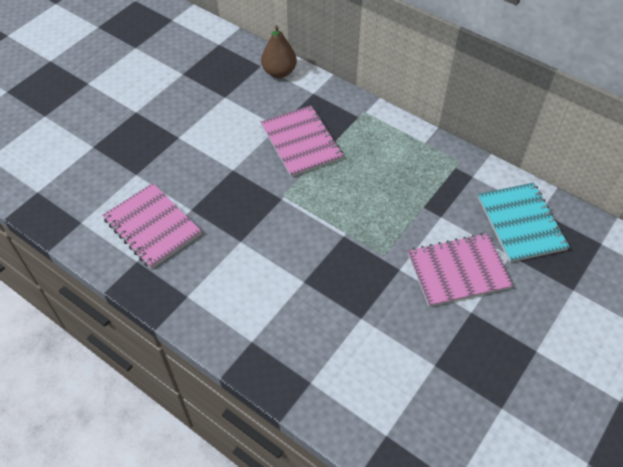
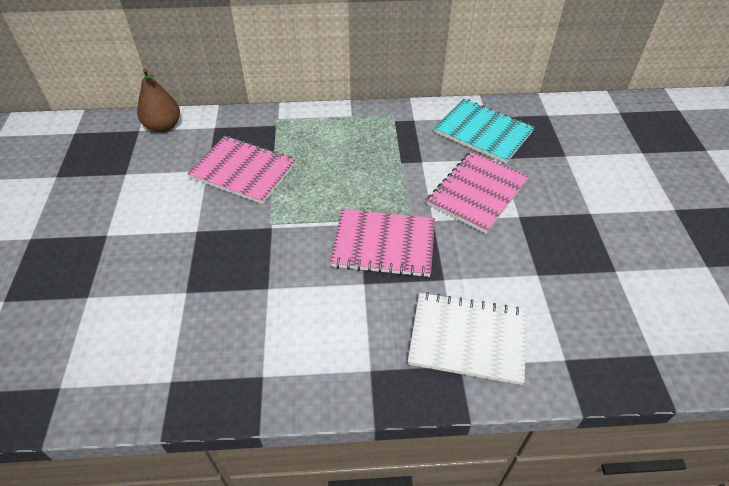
camera: 40 degrees left, 5 degrees down
pink notebook [102,183,202,269] -> pink notebook moved to [330,209,435,278]
none -> white notebook [408,292,526,385]

